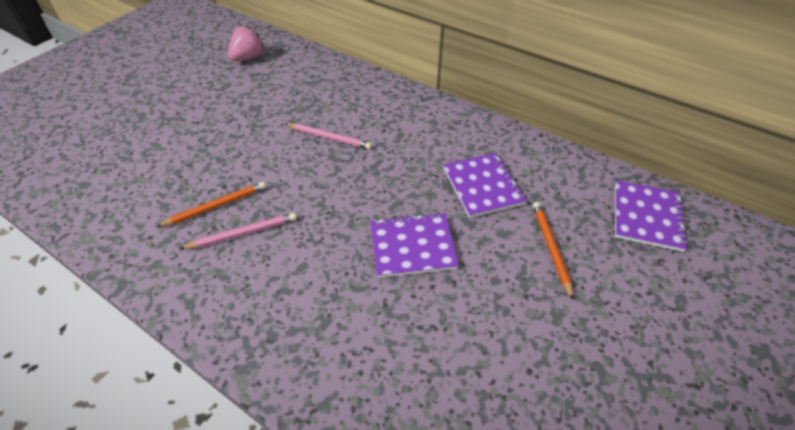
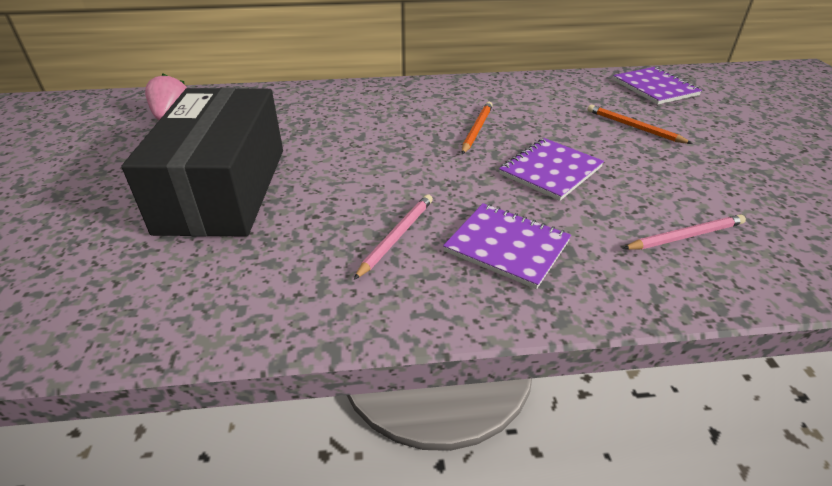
camera: 40 degrees left, 10 degrees down
orange pencil [156,182,266,227] -> orange pencil moved to [462,102,493,154]
pink pencil [285,123,372,149] -> pink pencil moved to [622,214,746,250]
purple notebook [443,153,527,218] -> purple notebook moved to [443,203,571,289]
none -> black box [122,88,283,237]

